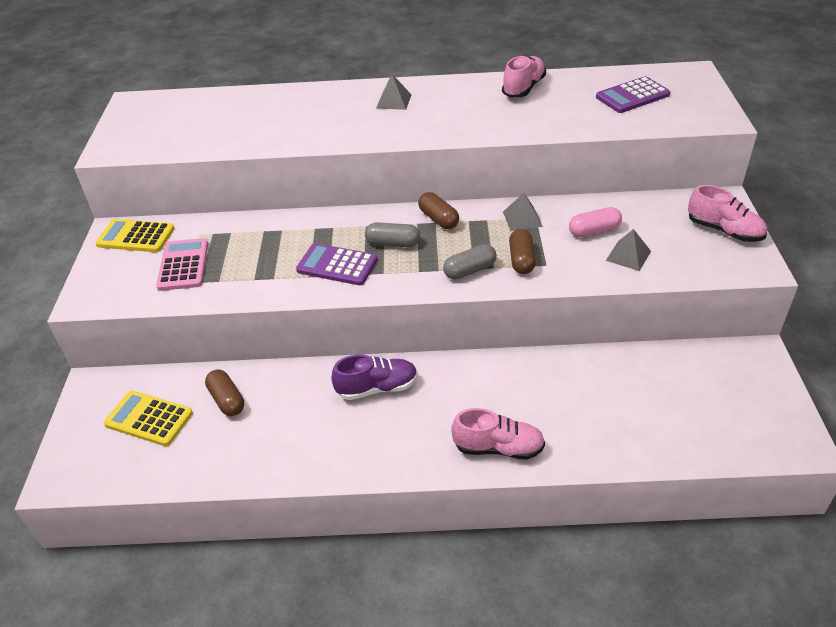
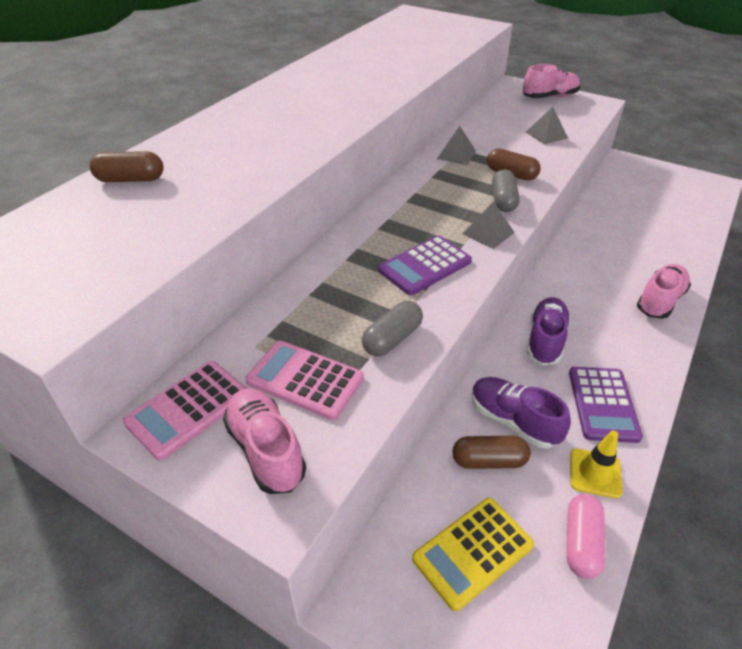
camera: 60 degrees left, 0 degrees up
yellow calculator [95,219,175,252] -> pink calculator [123,361,246,461]
grey capsule [365,222,420,247] -> grey capsule moved to [362,301,423,356]
grey pyramid [376,74,411,110] -> grey pyramid moved to [462,201,515,249]
brown capsule [418,192,459,229] -> brown capsule moved to [90,151,164,182]
pink shoe [502,55,546,97] -> pink shoe moved to [223,388,306,494]
pink capsule [569,207,622,237] -> pink capsule moved to [566,494,605,579]
purple calculator [596,76,670,113] -> purple calculator moved to [569,367,643,443]
none -> purple shoe [472,377,571,449]
none -> yellow traffic cone [570,430,623,498]

